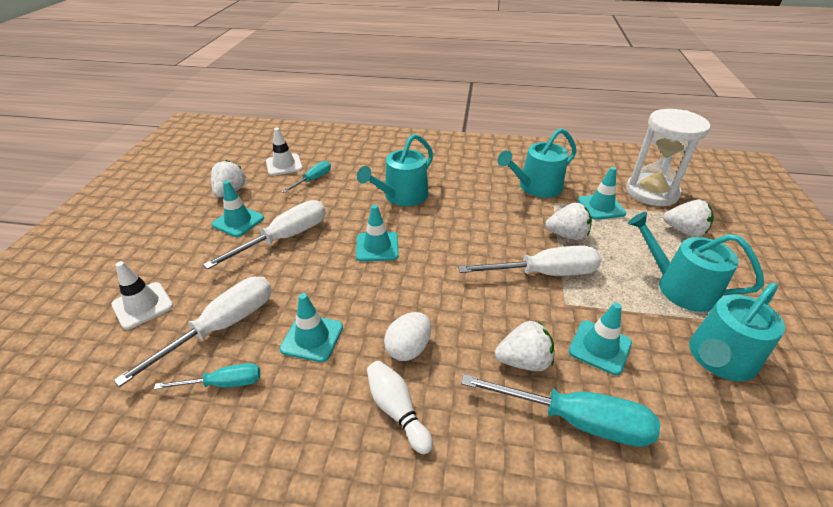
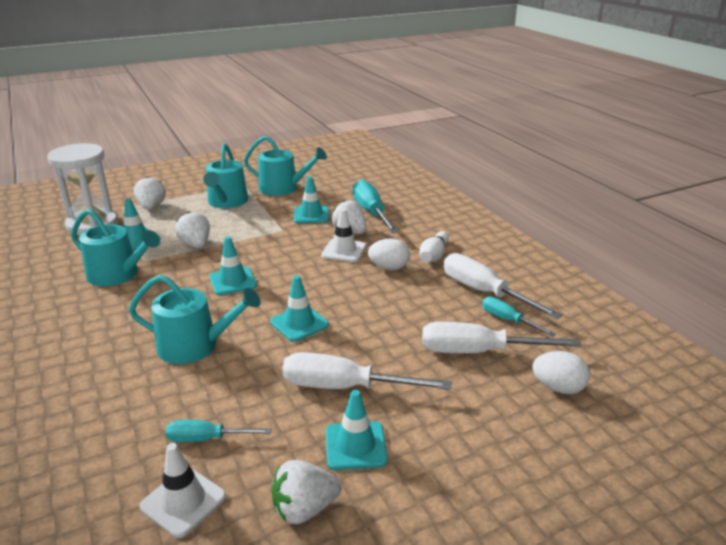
camera: 125 degrees left, 10 degrees down
white traffic cone [111,261,173,330] -> white traffic cone moved to [321,209,366,262]
turquoise traffic cone [280,293,343,362] -> turquoise traffic cone moved to [209,236,257,295]
white screwdriver [458,245,602,276] -> white screwdriver moved to [444,253,562,319]
none -> white egg [532,351,590,394]

